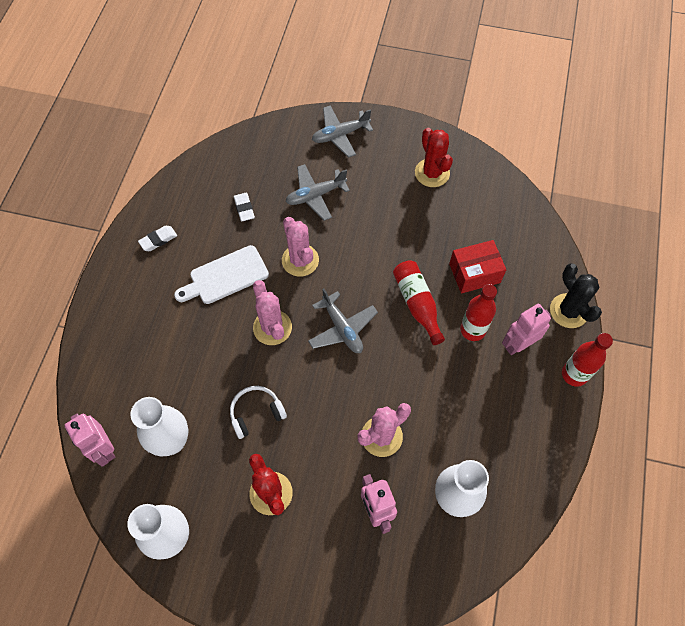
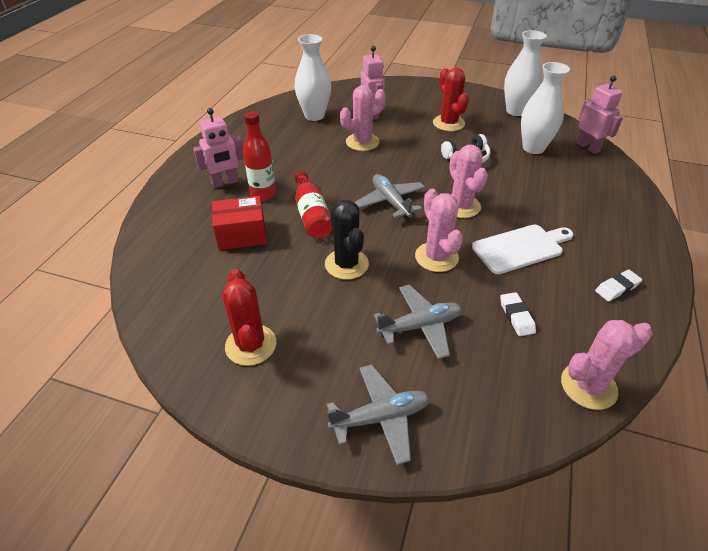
camera: 175 degrees left, 20 degrees down
black cactus [550,263,602,328] -> black cactus moved to [325,200,369,280]
red bottle [562,333,613,387] -> none
none -> pink cactus [561,320,652,410]

